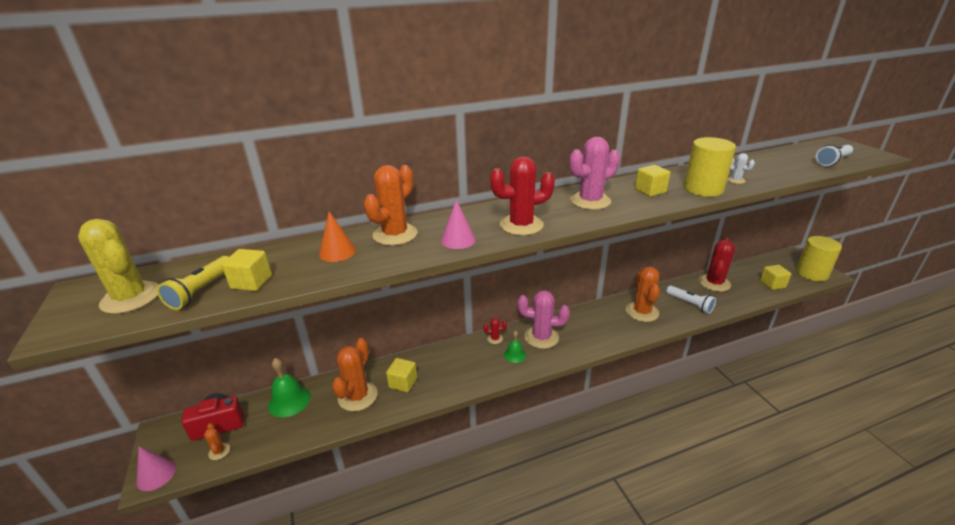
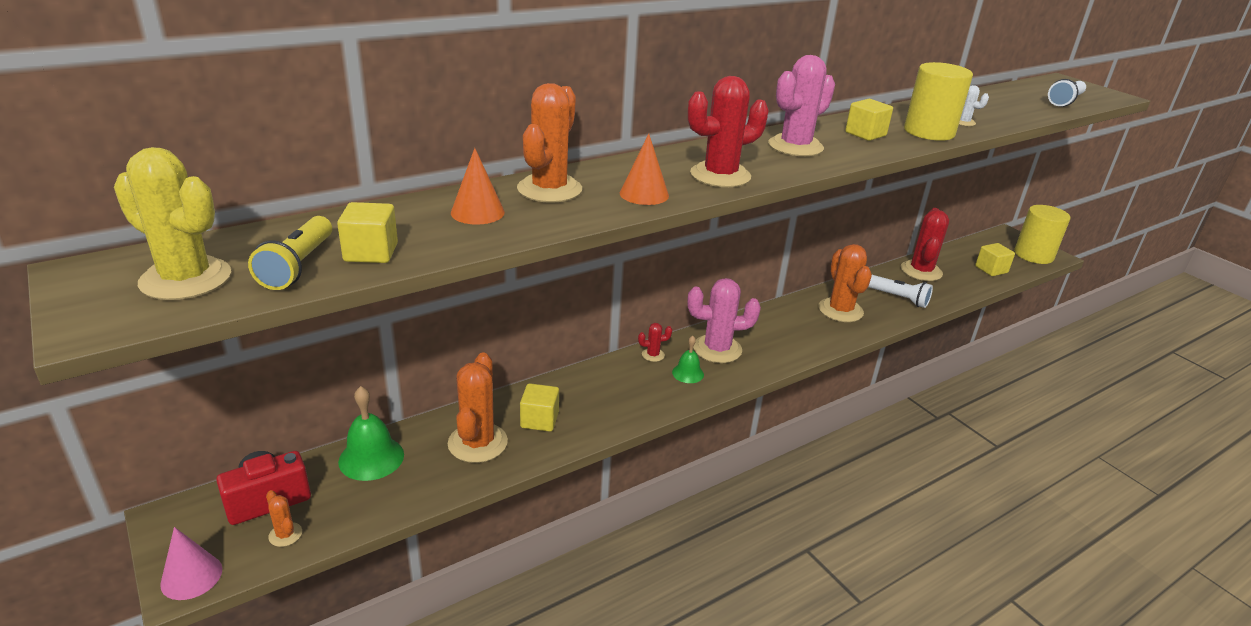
camera: 15 degrees left, 0 degrees up
pink cone [441,199,476,249] -> orange cone [620,134,669,205]

